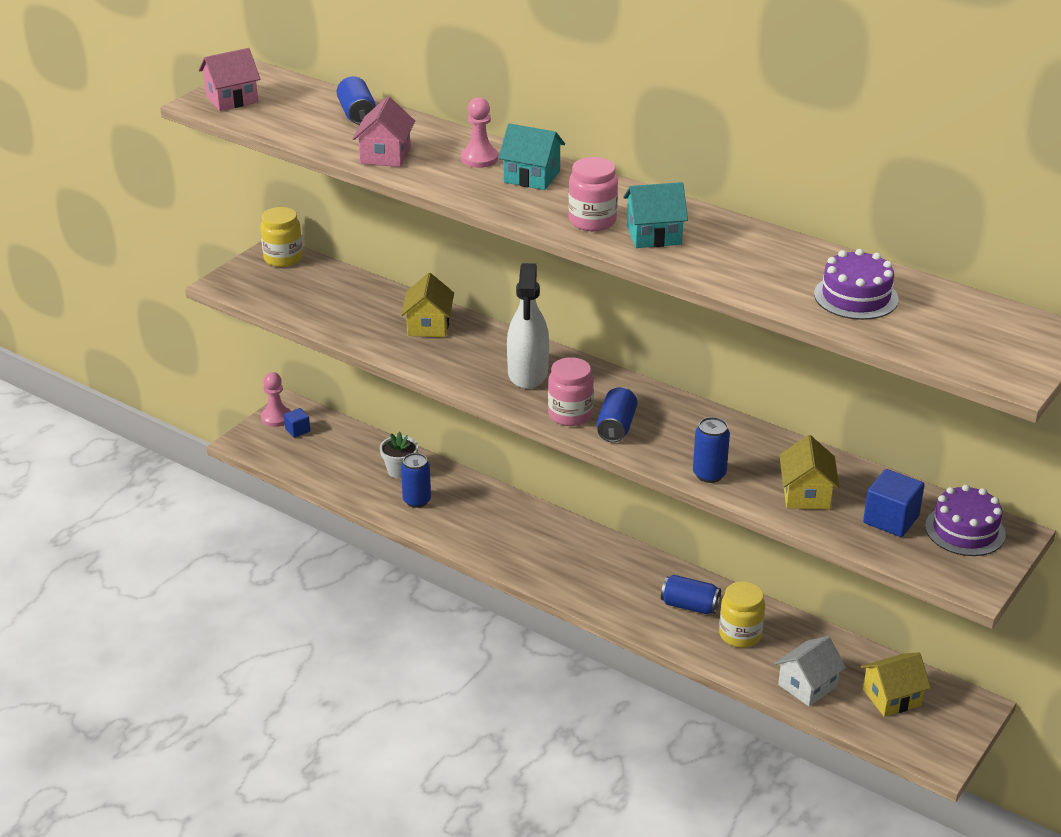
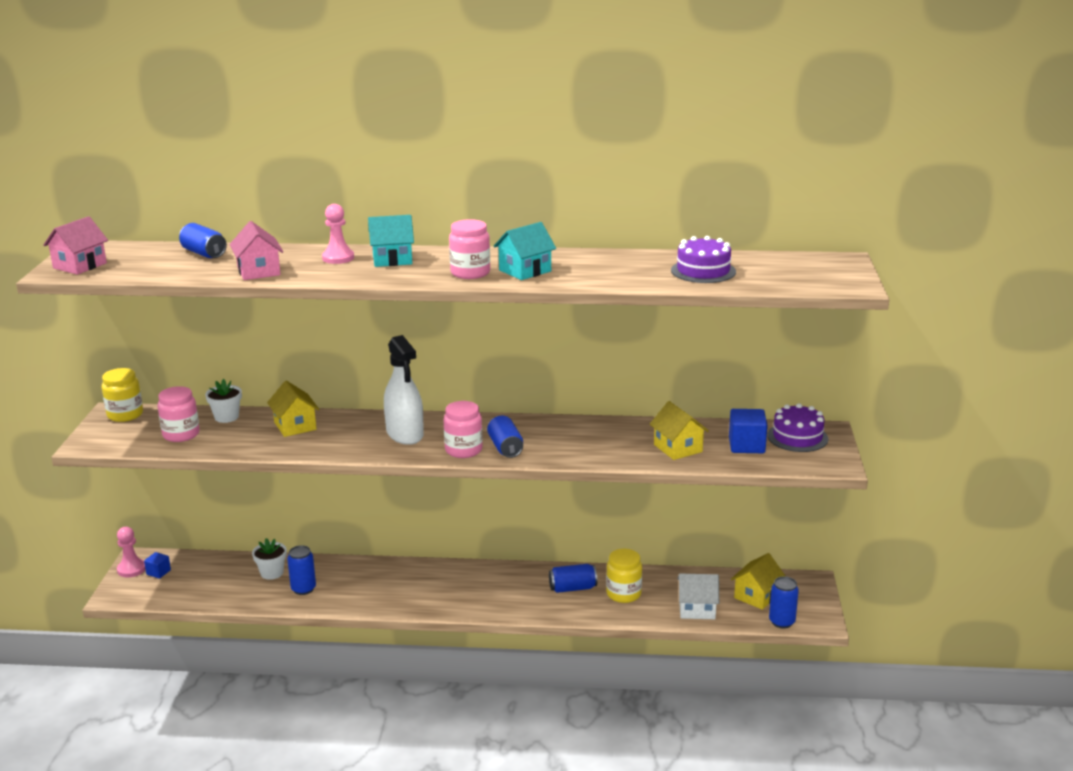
camera: 30 degrees left, 10 degrees down
blue can [693,417,730,483] -> blue can moved to [769,576,799,628]
white house [775,636,846,707] -> white house turned 75 degrees clockwise [677,573,719,619]
none -> pink jar [158,386,199,442]
none -> white flower pot [205,379,242,423]

